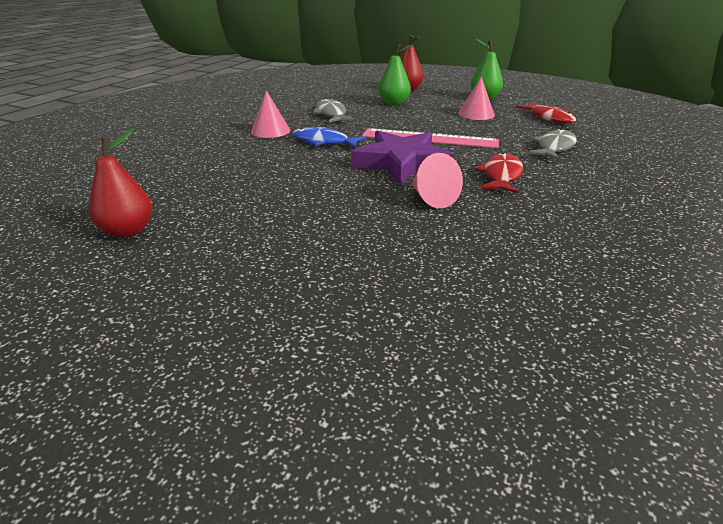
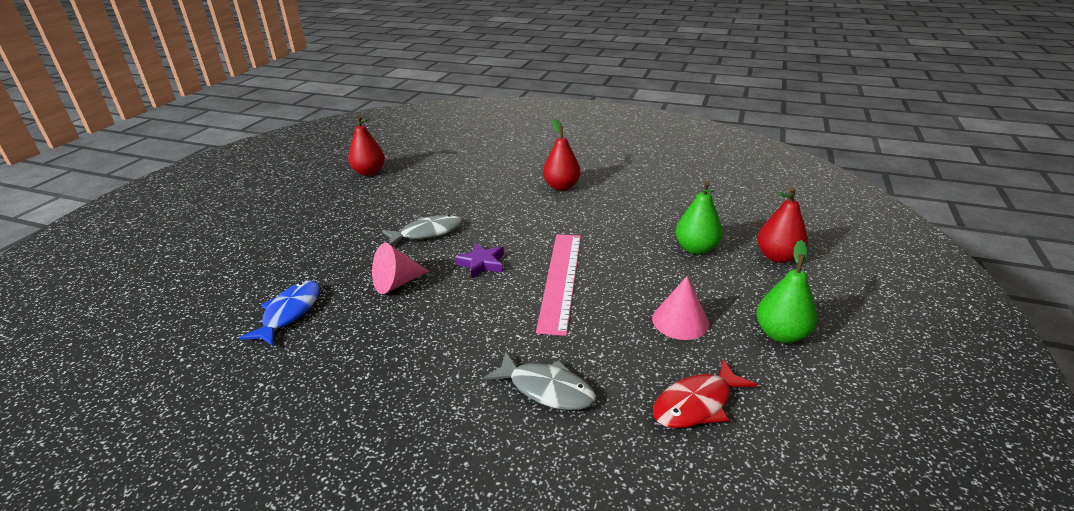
camera: 85 degrees right, 0 degrees up
pink cone [251,91,290,138] -> red pear [543,119,581,191]
blue fish [292,127,366,148] -> blue fish moved to [239,281,320,346]
grey fish [313,98,354,123] -> grey fish moved to [382,215,462,246]
purple star [352,130,454,185] -> purple star [455,243,504,278], size x0.49
red fish [475,152,523,193] -> none

